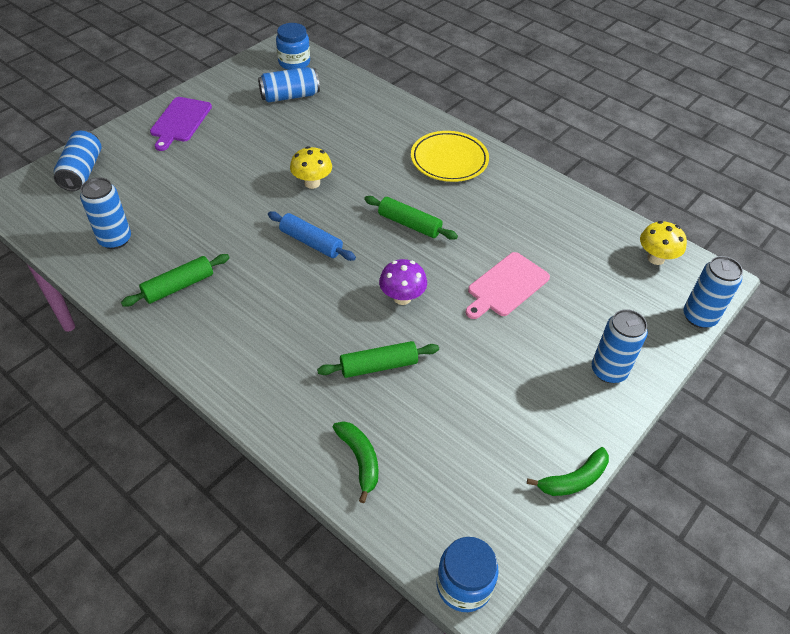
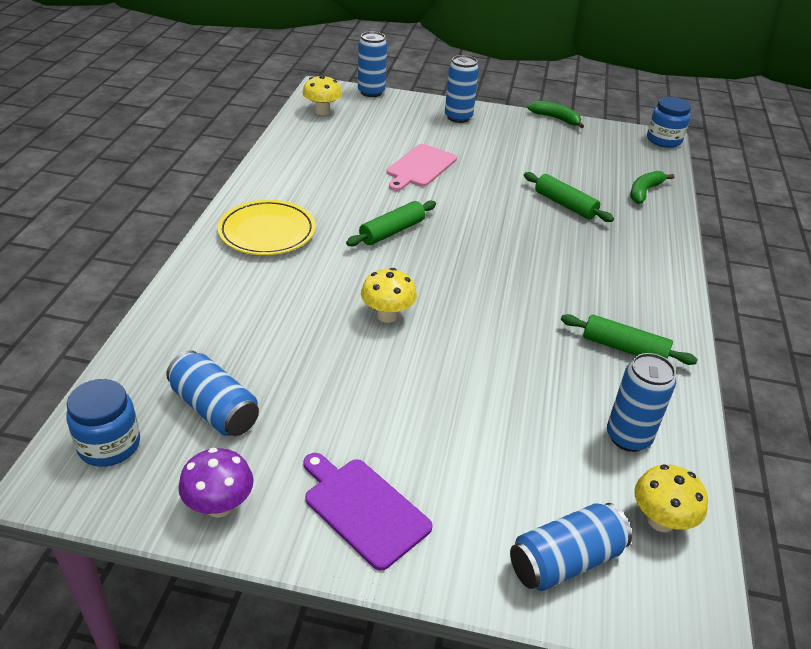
camera: 120 degrees left, 10 degrees down
purple cutting board [150,97,212,151] -> purple cutting board turned 120 degrees counterclockwise [303,453,433,571]
blue rolling pin [268,211,356,261] -> none
green rolling pin [364,196,458,240] -> green rolling pin turned 45 degrees clockwise [346,200,436,246]
purple mushroom [379,259,427,305] -> purple mushroom moved to [178,448,254,518]
pink cutting board [466,252,550,319] -> pink cutting board turned 105 degrees clockwise [387,144,457,191]
none -> yellow mushroom [634,465,708,532]

